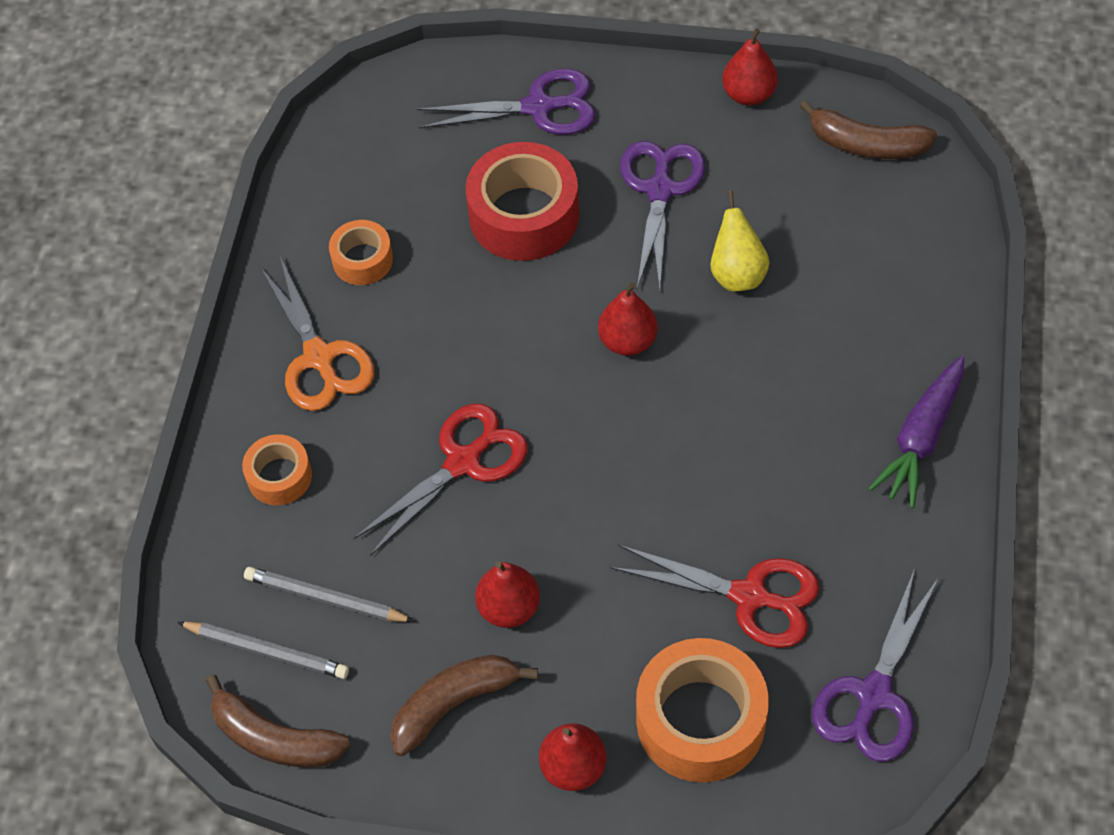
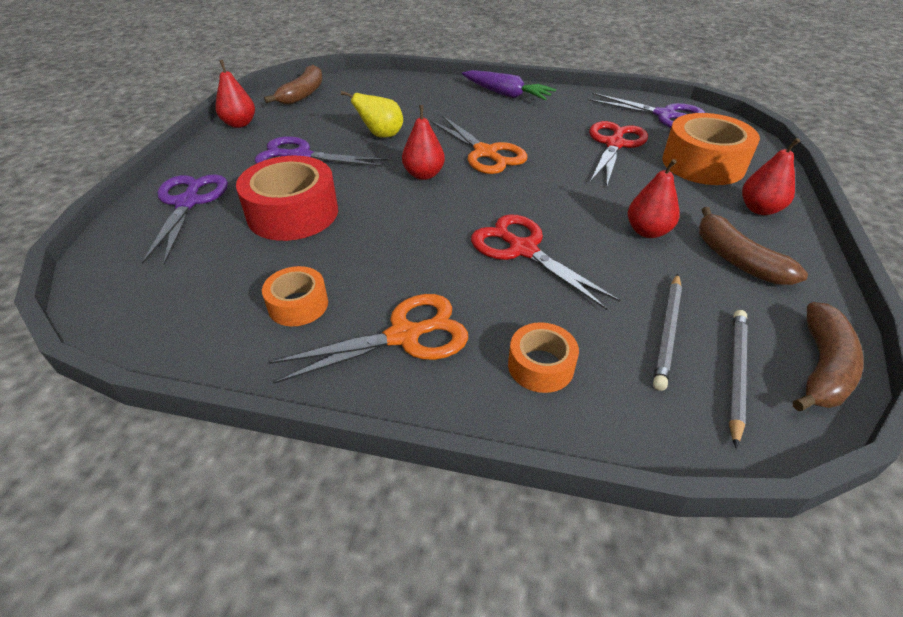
camera: 90 degrees left, 15 degrees down
none -> orange scissors [430,115,528,174]

